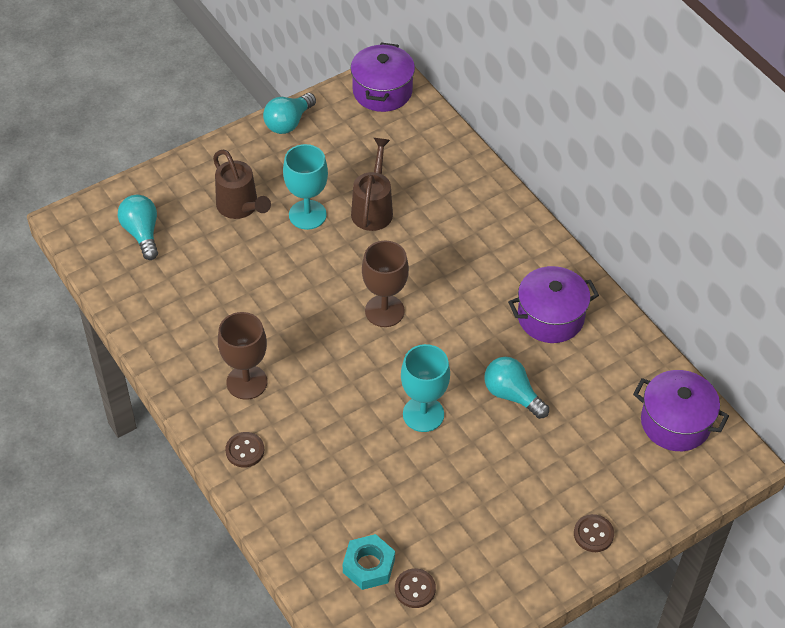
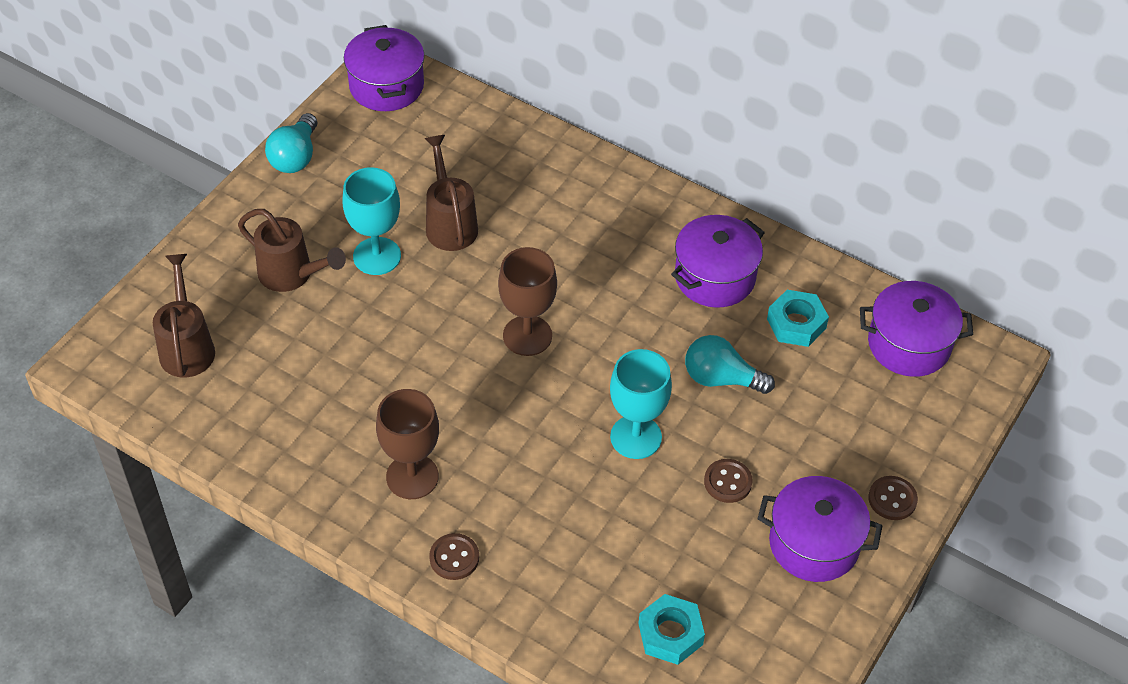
camera: 25 degrees left, 0 degrees up
turquoise light bulb [118,195,158,260] -> brown watering can [153,254,215,378]
brown button [395,568,436,608] -> brown button moved to [704,459,753,503]
none -> purple pot [758,476,882,582]
none -> turquoise nut [767,290,829,347]

